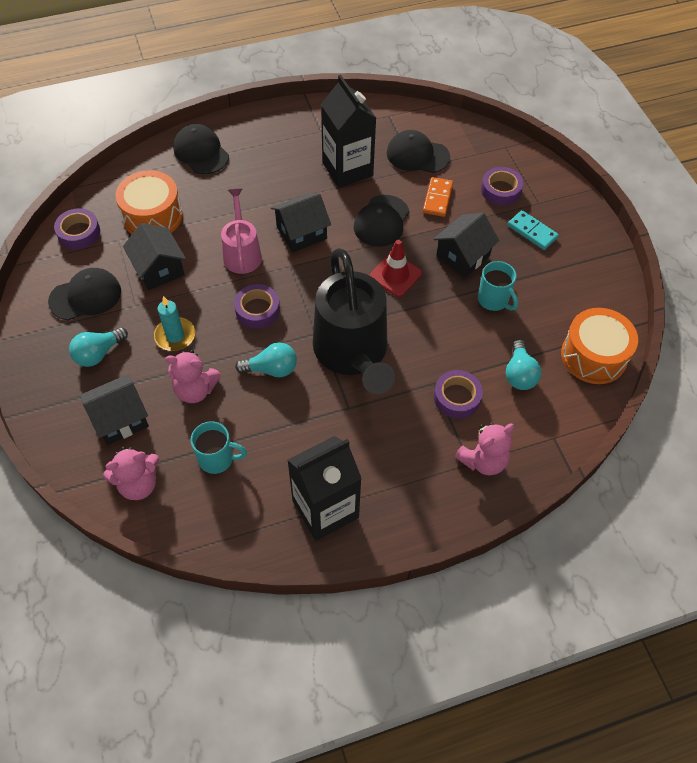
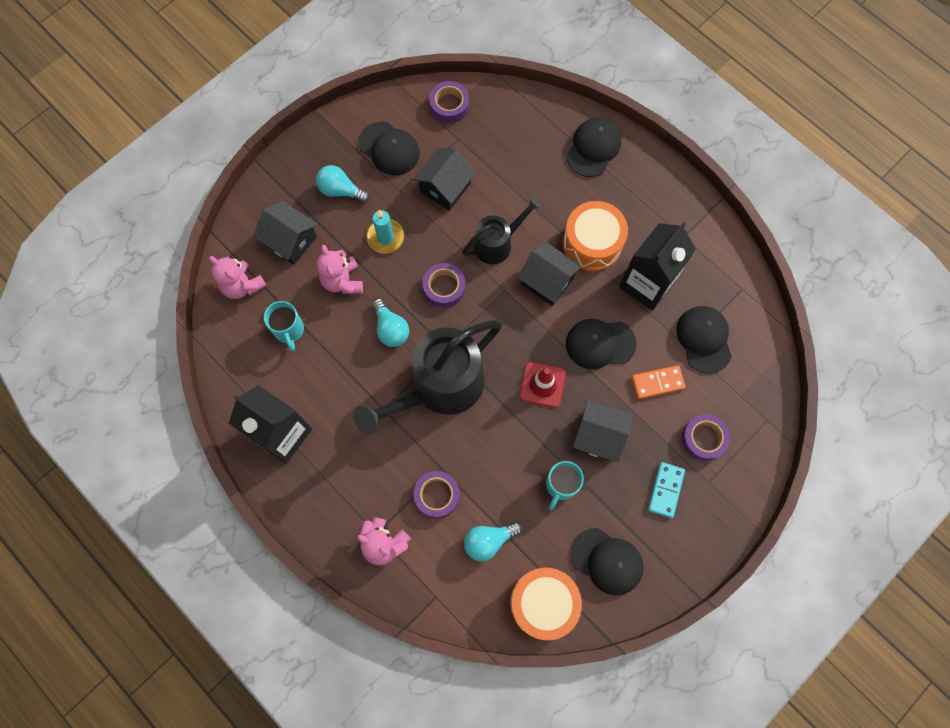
camera: 65 degrees right, 15 degrees up
orange drum [115,170,183,234] -> orange drum moved to [563,201,628,271]
pink watering can [221,189,262,274] -> black watering can [462,197,541,264]
none -> black cap [570,528,644,595]

